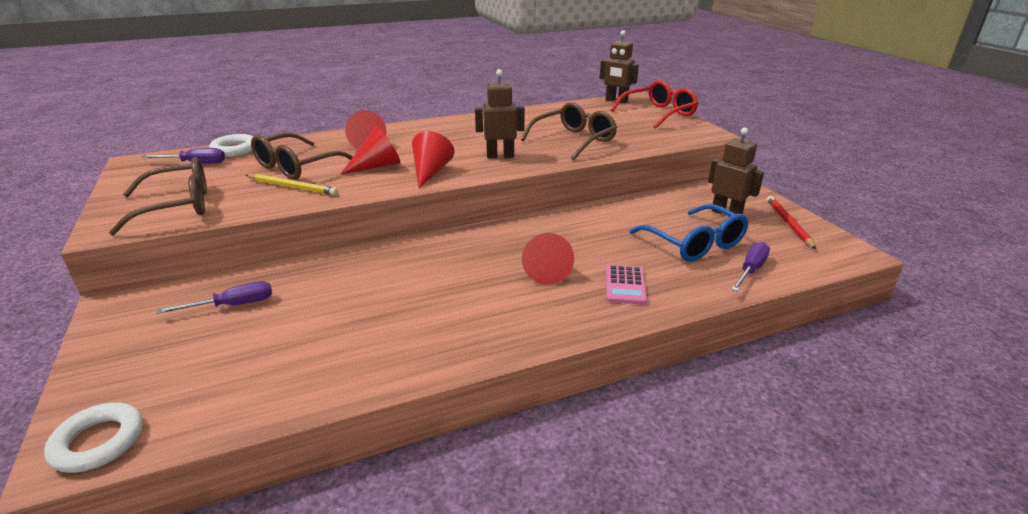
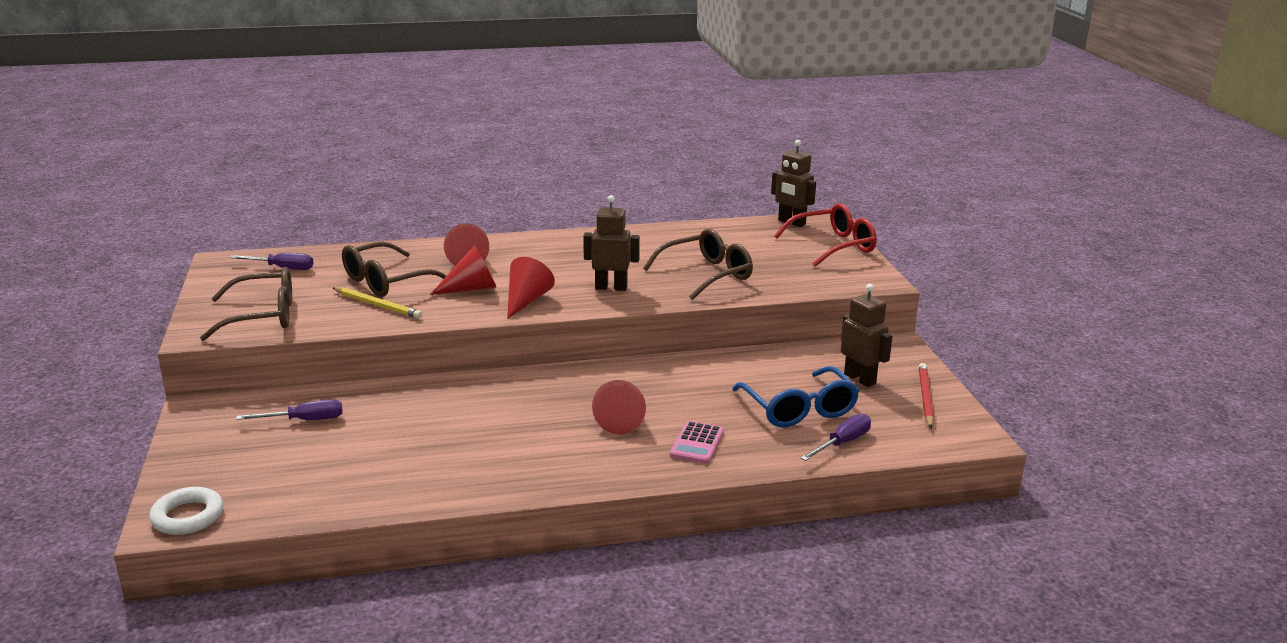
camera: 10 degrees right, 5 degrees down
white ring [209,134,253,157] -> none

